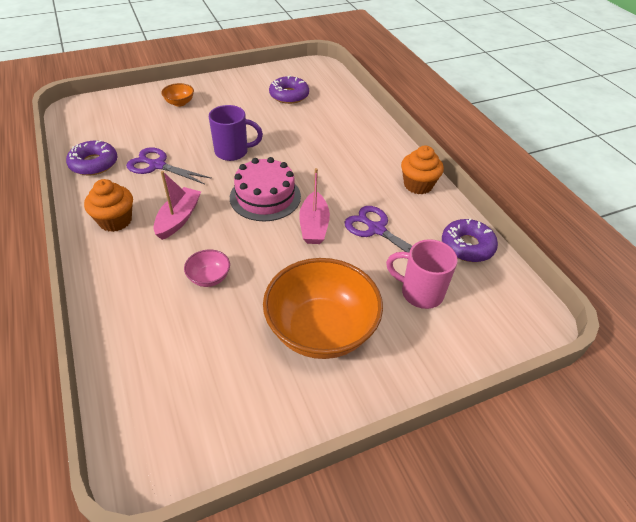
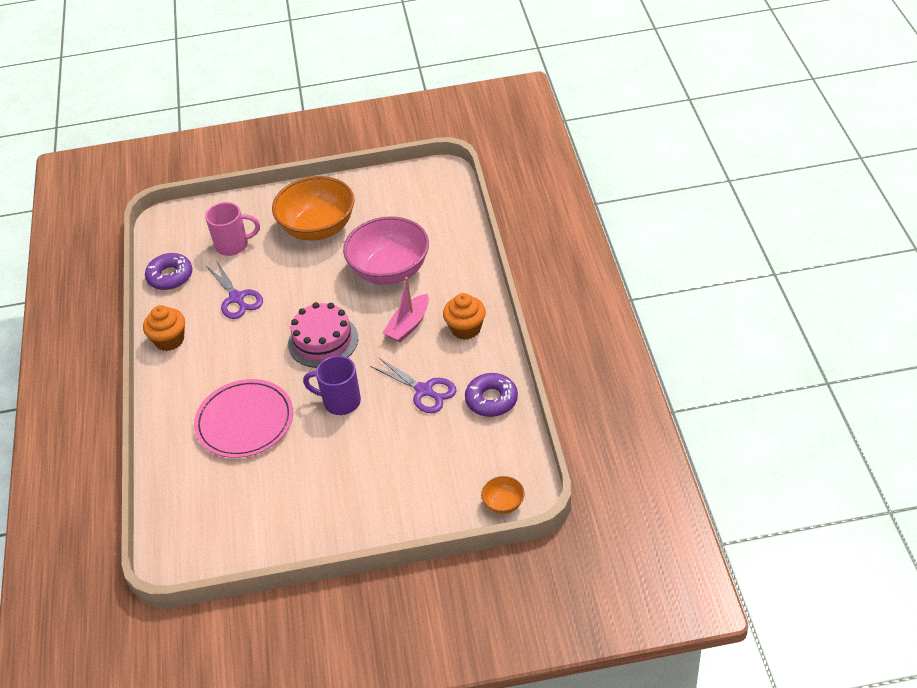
camera: 160 degrees left, 0 degrees up
orange bowl [161,83,194,107] -> orange bowl moved to [481,476,525,514]
pink bowl [184,249,230,287] -> pink bowl [343,216,429,285], size x2.34
purple donut [269,75,309,104] -> none
pink boat [299,168,330,244] -> none
pink mug [386,239,458,309] -> pink mug turned 45 degrees counterclockwise [205,202,260,256]
none -> pink plate [194,379,293,458]

